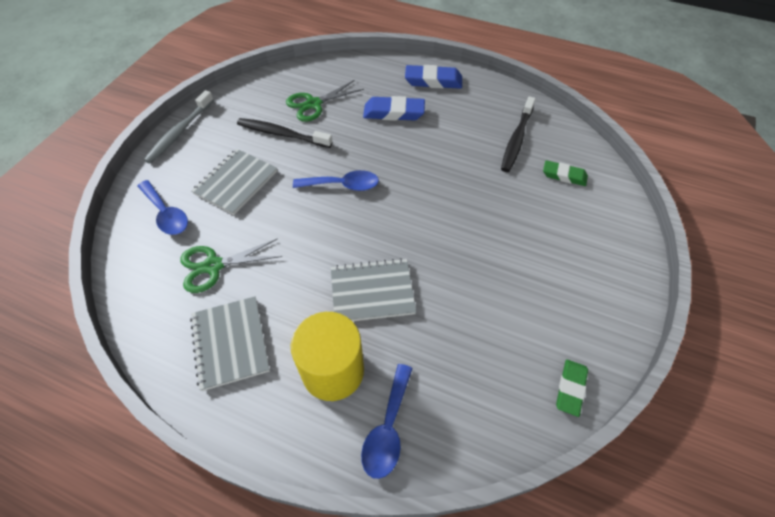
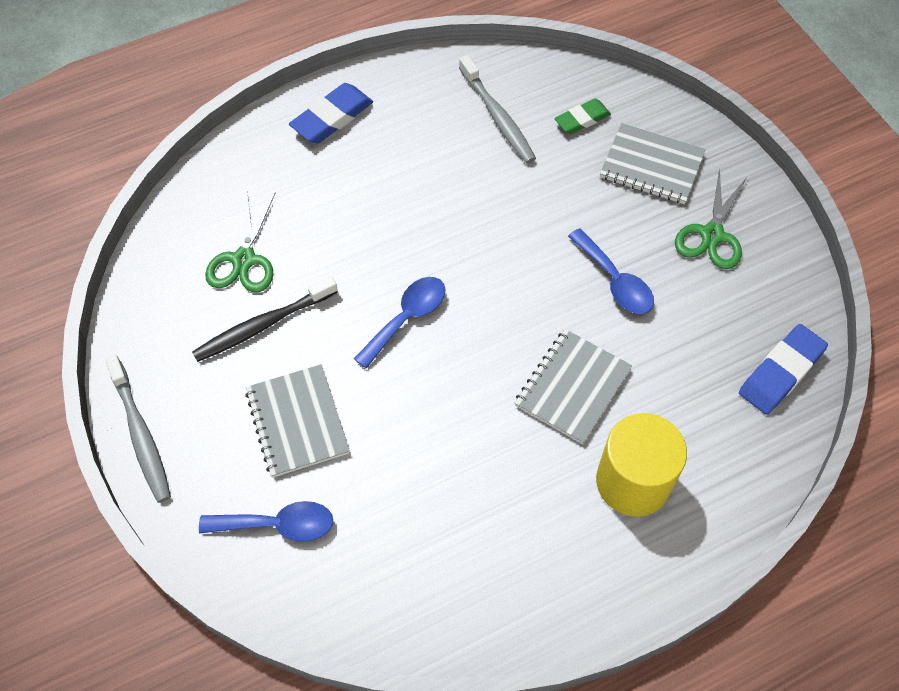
camera: 50 degrees left, 5 degrees up
green scissors [180,238,282,293] -> green scissors moved to [675,169,748,269]
grey notebook [190,296,270,391] -> grey notebook moved to [600,123,706,204]
blue spoon [361,364,413,479] -> blue spoon moved to [568,228,654,314]
blue eraser [363,96,425,121] -> blue eraser moved to [739,324,828,415]
black toothbrush [501,96,535,172] -> grey toothbrush [459,55,536,164]
green eraser [556,359,588,417] -> none

